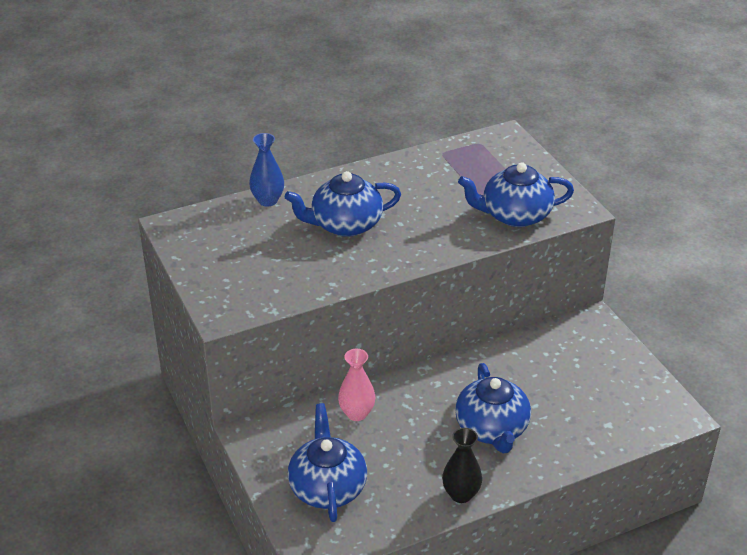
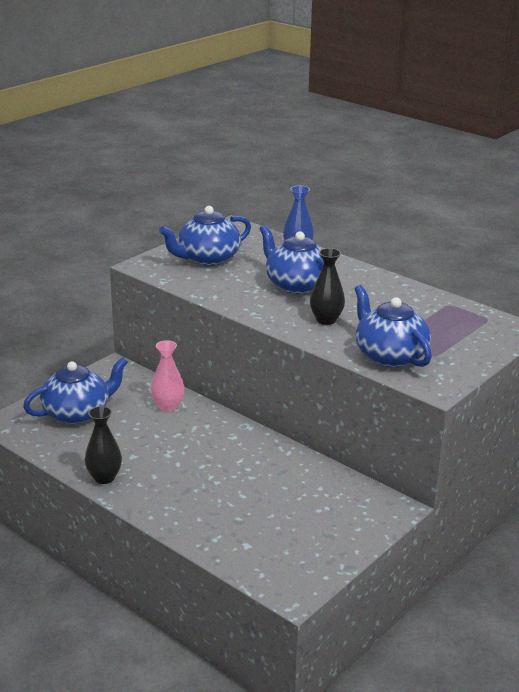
camera: 65 degrees right, 10 degrees down
blue teapot [455,363,531,453] -> blue teapot moved to [159,206,251,266]
none -> black vase [310,248,345,325]

